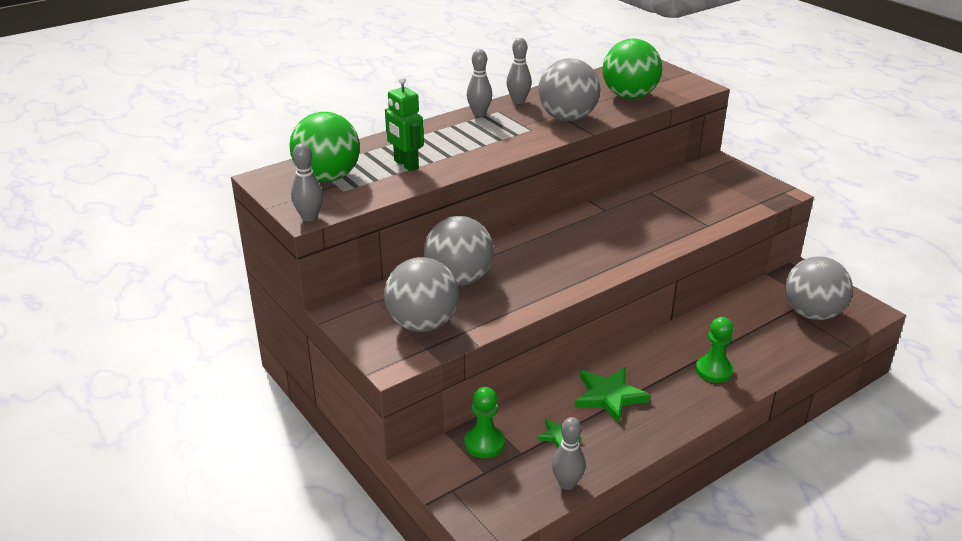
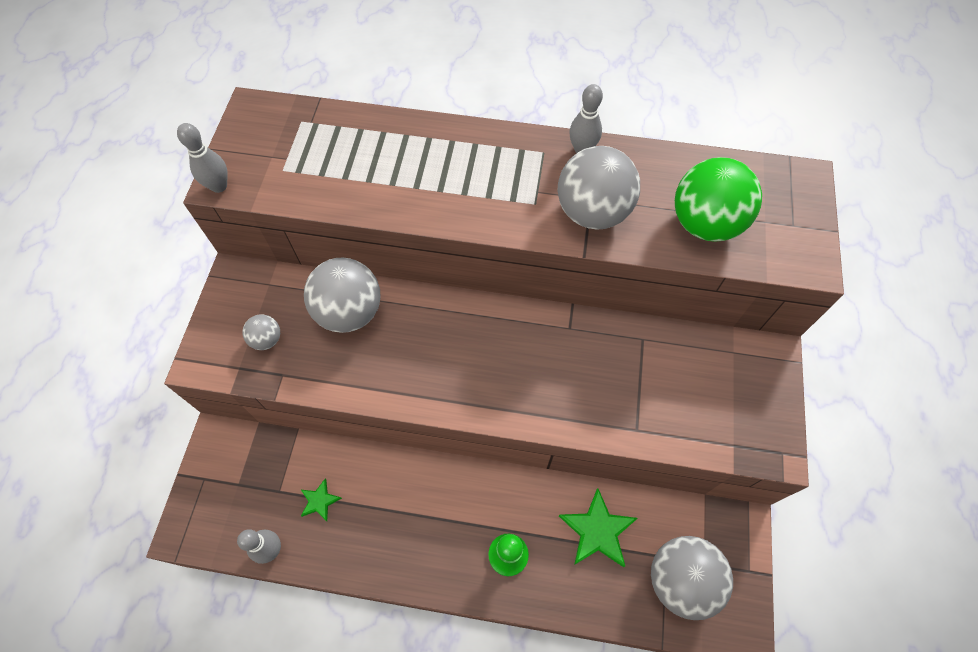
camera: 45 degrees right, 30 degrees up
green ball [290,112,360,182] -> none
grey ball [384,257,459,332] -> grey ball [242,314,280,350], size x0.48
green robot [385,77,424,171] -> none
green pawn [465,387,505,458] -> none
grey bowling pin [467,49,492,117] -> none
green star [575,367,650,424] -> green star moved to [559,488,638,567]

